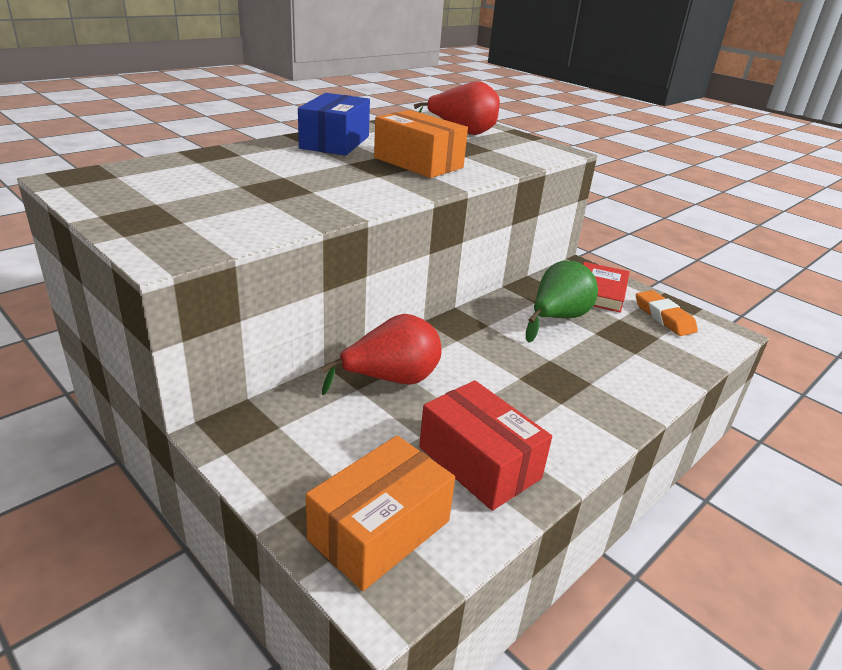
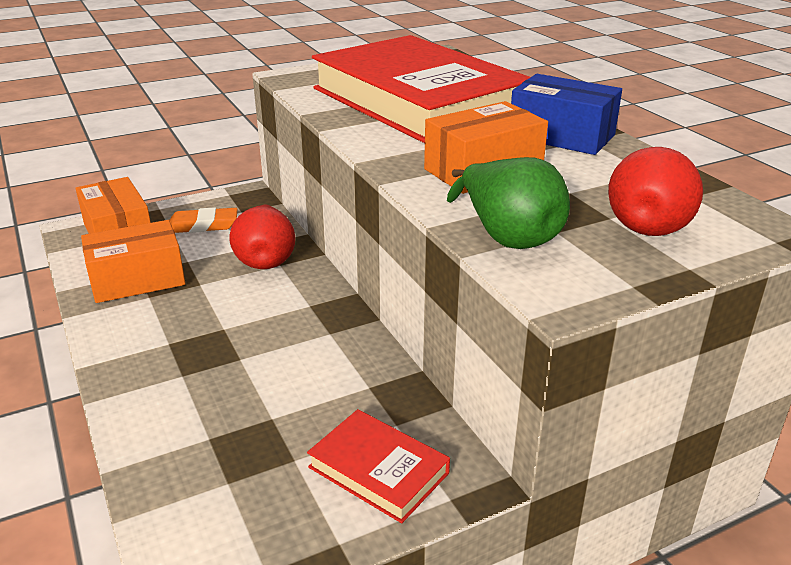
camera: 110 degrees right, 0 degrees up
red box [419,380,552,511] -> orange box [81,220,185,303]
green pear [526,261,598,343] -> green pear moved to [447,157,570,249]
orange eraser [636,290,698,336] -> orange eraser moved to [170,207,237,233]
none -> red book [312,35,530,143]

